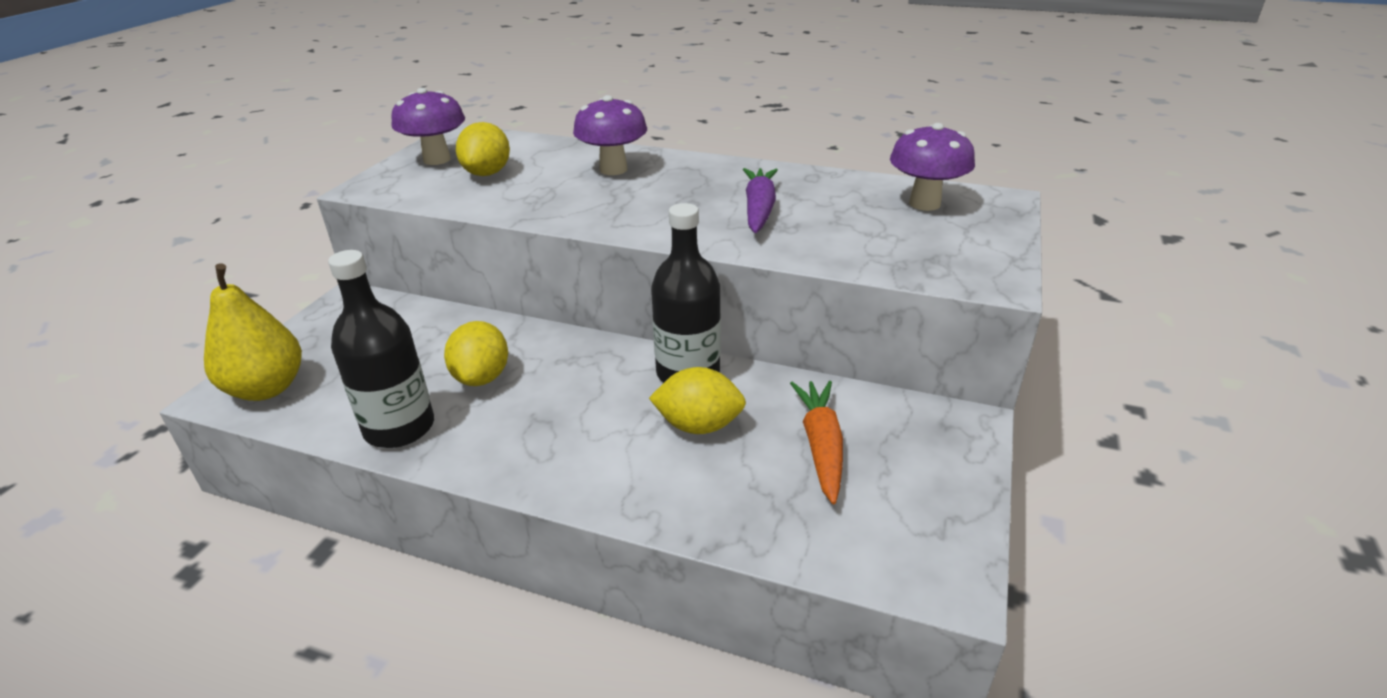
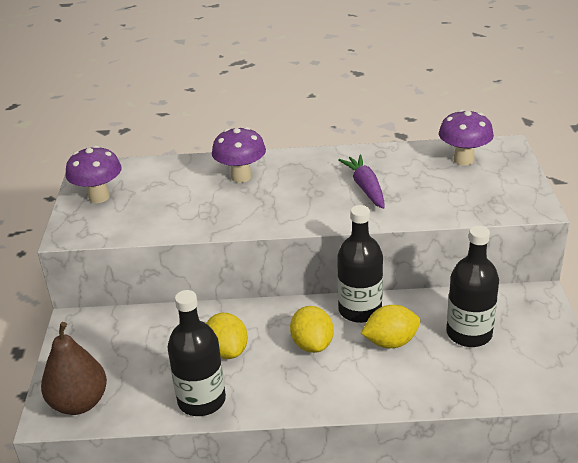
camera: 20 degrees left, 0 degrees up
yellow pear [204,263,302,401] -> brown pear [41,322,107,415]
yellow lemon [456,122,510,176] -> yellow lemon moved to [290,306,334,353]
orange carrot [790,381,843,504] -> black bottle [446,226,499,347]

